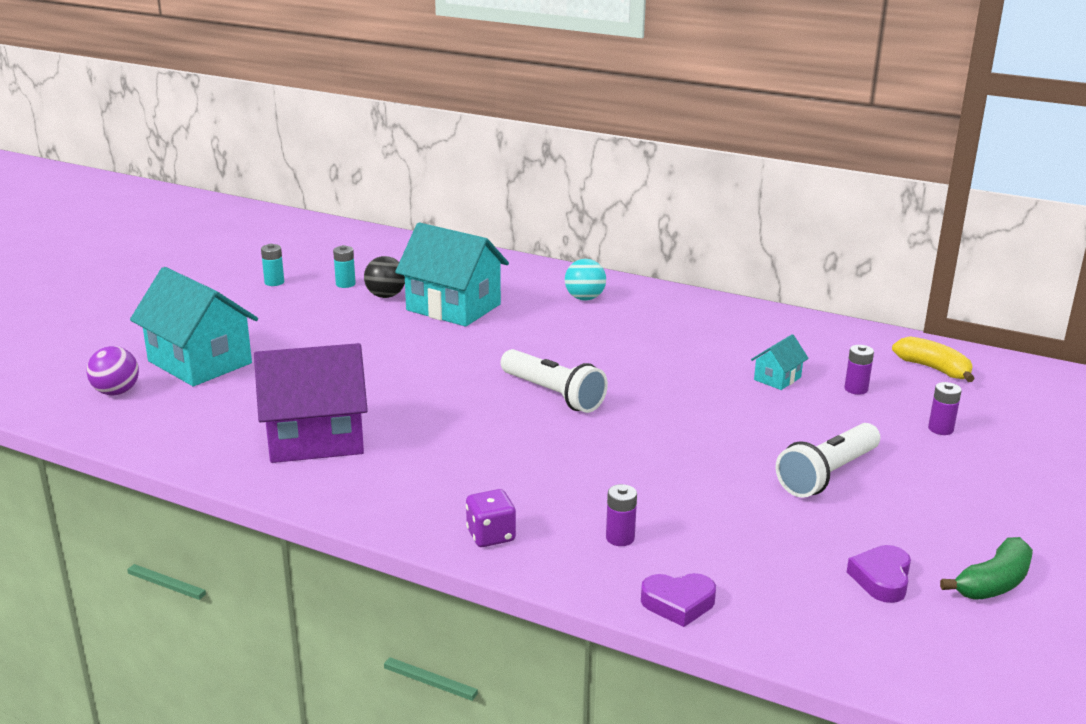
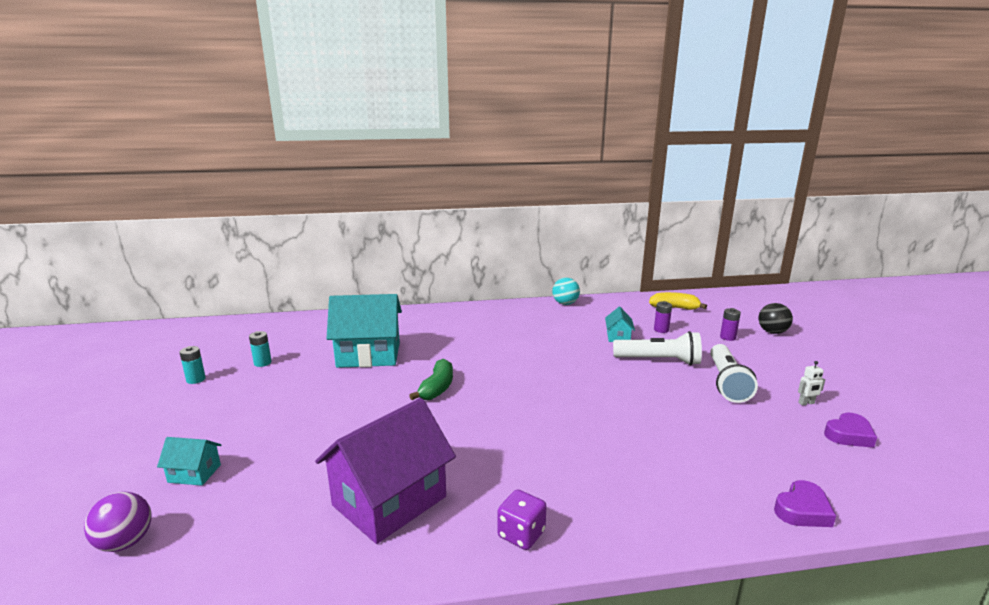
camera: 35 degrees left, 5 degrees down
turquoise house [130,267,258,386] -> turquoise house [157,437,221,486], size x0.46
black ball [364,256,405,298] -> black ball moved to [758,303,793,334]
purple dice [466,489,516,547] -> purple dice moved to [497,489,547,550]
white flashlight [500,349,608,413] -> white flashlight moved to [613,331,702,365]
turquoise ball [565,259,606,301] -> turquoise ball moved to [552,278,580,305]
purple battery [606,484,637,546] -> none
purple heart [847,545,911,603] -> purple heart turned 105 degrees counterclockwise [824,413,877,448]
green banana [940,537,1033,600] -> green banana moved to [409,359,453,400]
none -> white robot [798,361,825,406]

